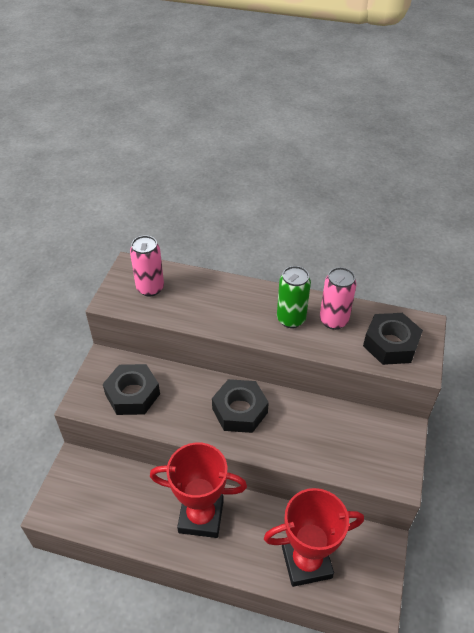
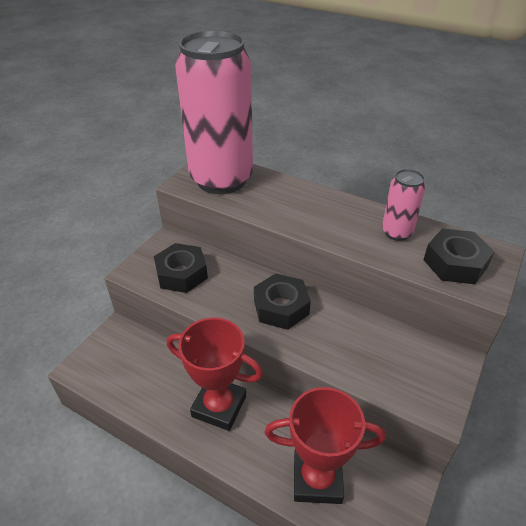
camera: 15 degrees right, 5 degrees down
pink can [130,235,164,297] -> pink can [175,30,253,194], size x2.31
green can [277,266,311,328] -> none

